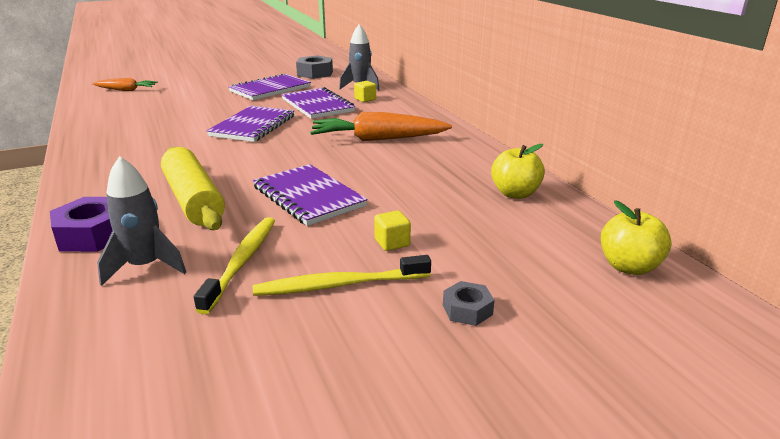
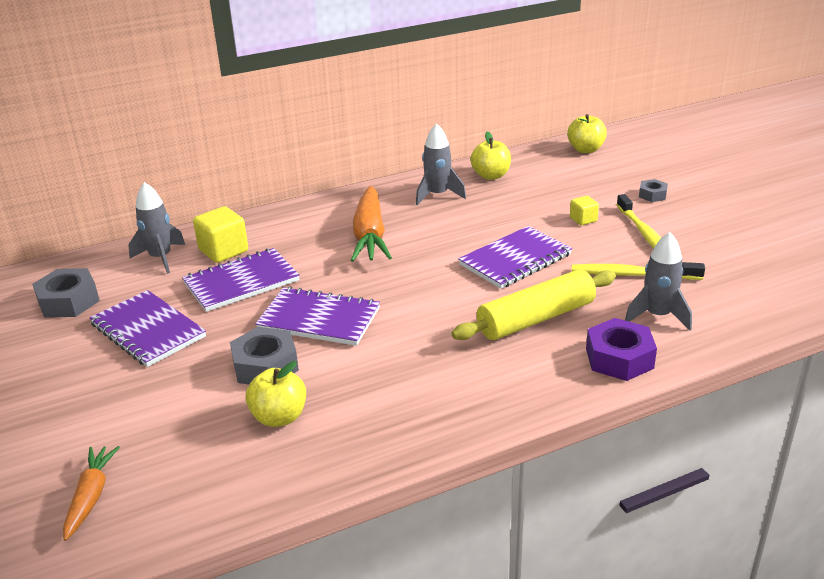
camera: 90 degrees left, 5 degrees up
yellow cube [354,81,376,102] -> yellow cube [193,206,248,263], size x1.78
none -> grey nut [230,327,299,384]
none -> yellow apple [245,361,306,427]
none -> grey rocket [416,123,466,205]

